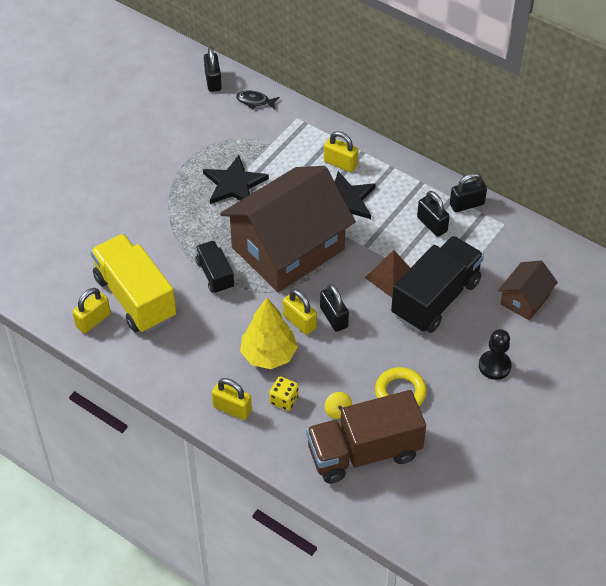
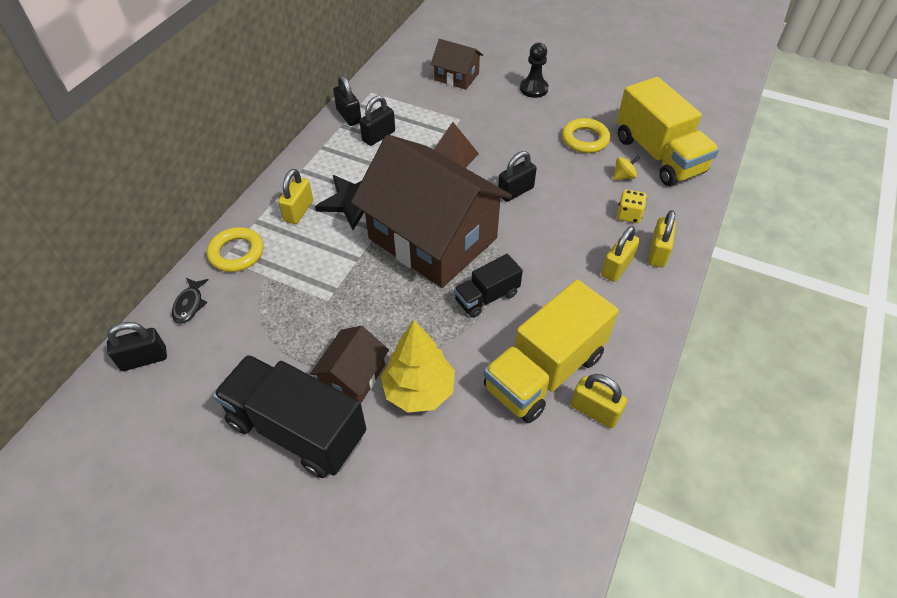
camera: 100 degrees left, 0 degrees up
black star [203,155,269,204] -> none
yellow tree [240,298,298,369] -> yellow tree moved to [381,320,455,413]
yellow padlock [283,289,317,335] -> yellow padlock moved to [601,226,640,282]
brown truck [306,390,426,483] -> yellow truck [617,77,719,186]
black truck [391,236,484,333] -> black truck moved to [213,355,366,478]
none -> yellow ring [207,227,264,272]
none -> brown house [310,326,389,403]

